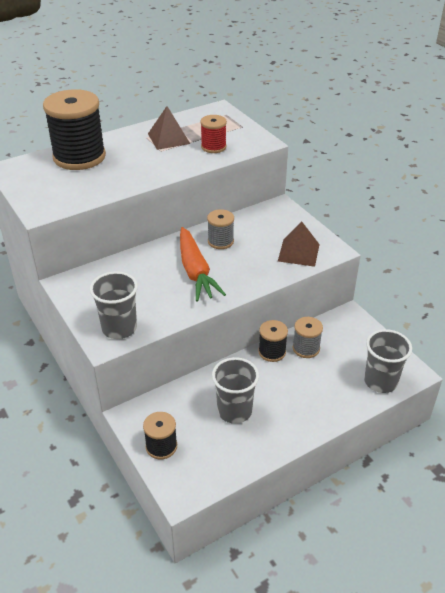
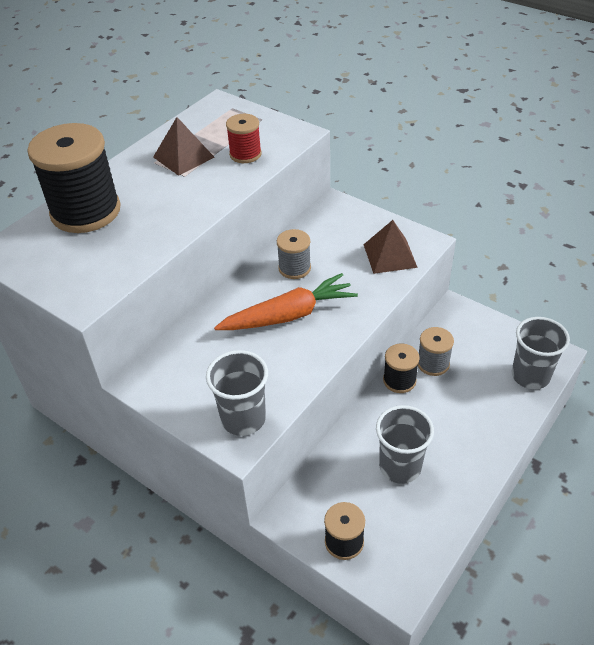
camera: 20 degrees left, 5 degrees up
orange carrot [180,227,226,301] -> orange carrot turned 75 degrees counterclockwise [214,273,358,330]

